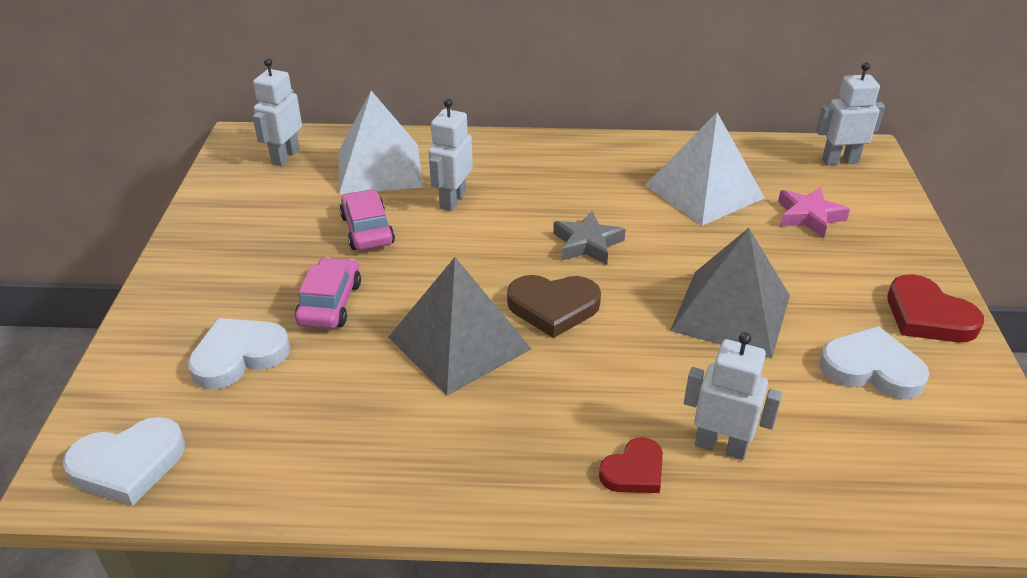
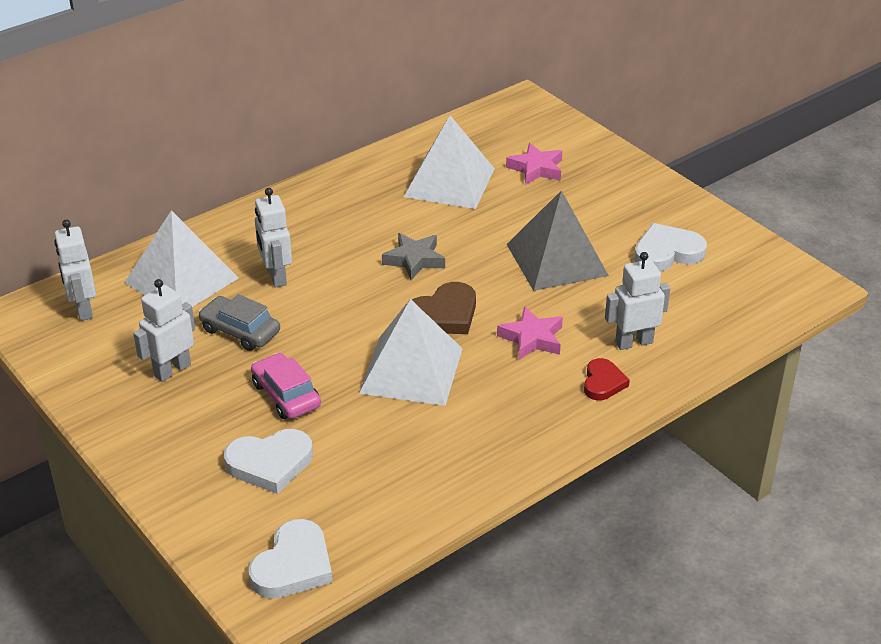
camera: 40 degrees left, 0 degrees up
white heart [188,318,290,389] -> white heart turned 120 degrees counterclockwise [224,429,313,494]
pink car [340,189,395,250] -> grey car [198,294,280,351]
grey pyramid [388,257,531,396] -> white pyramid [359,299,463,406]
white robot [816,62,885,165] -> white robot moved to [133,279,195,382]
red heart [887,274,984,343] -> none
none -> pink star [497,306,563,360]

